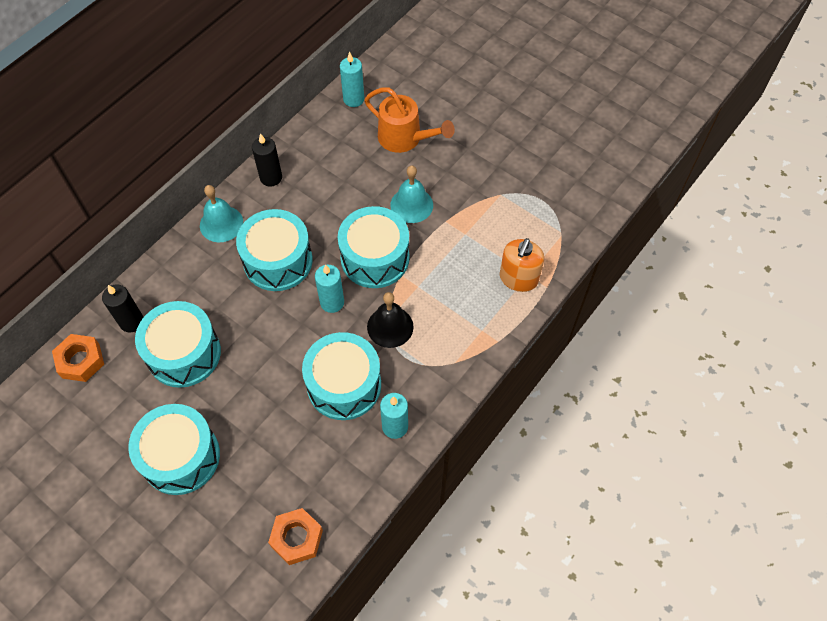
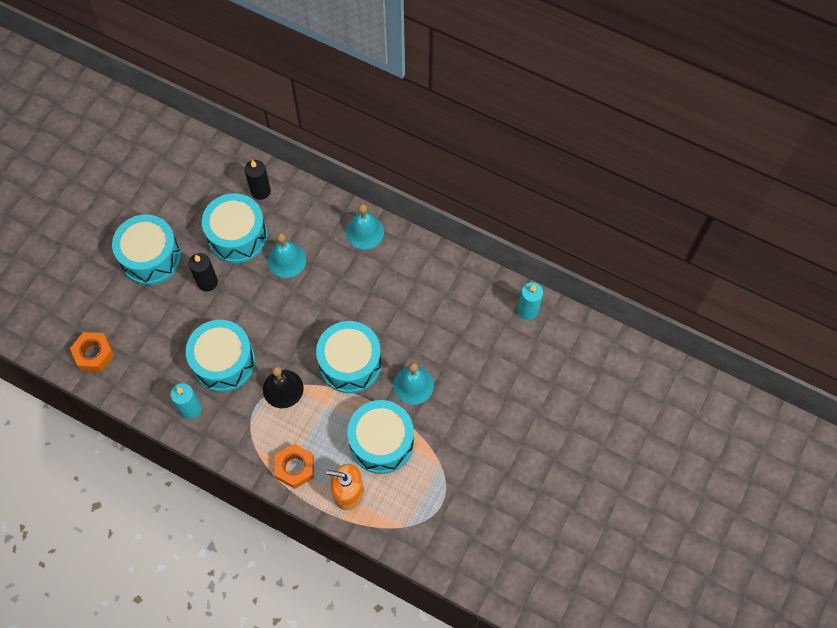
camera: 80 degrees right, 5 degrees up
orange nut [52,334,104,382] -> orange nut moved to [275,444,314,489]
turquoise drum [236,209,313,291] -> turquoise drum moved to [347,400,414,474]
black candle [252,133,282,187] -> black candle moved to [188,253,218,292]
turquoise candle [315,264,344,313] -> none
orange watering can [364,87,455,153] -> none
none -> turquoise bell [268,233,306,278]

